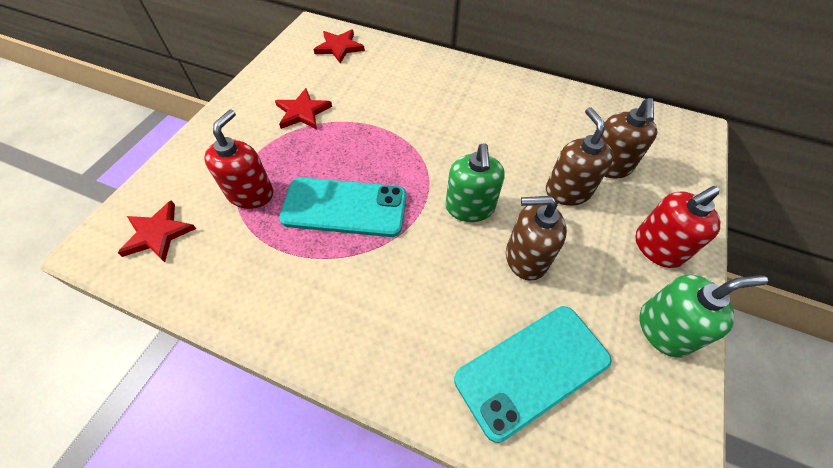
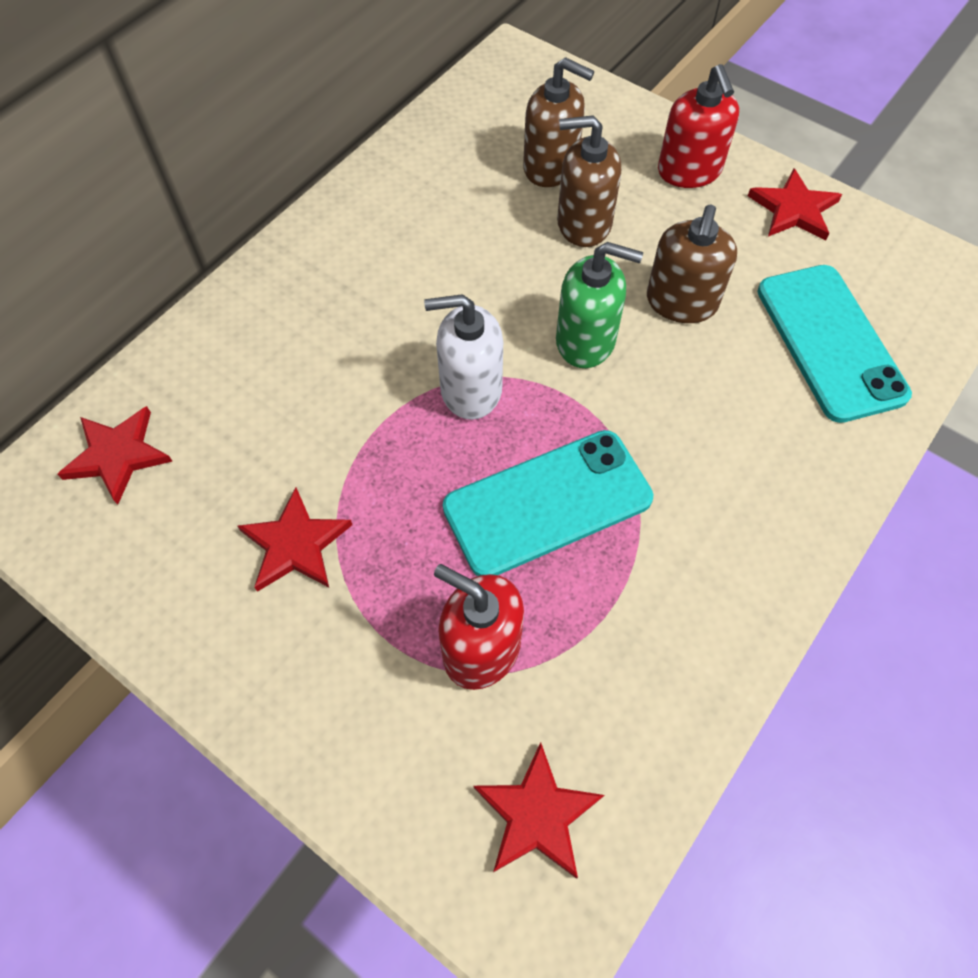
camera: 75 degrees left, 5 degrees up
turquoise phone [279,177,407,237] -> turquoise phone turned 45 degrees clockwise [443,430,653,576]
green soap dispenser [640,274,768,358] -> red star [748,168,842,241]
none -> white soap dispenser [424,294,503,420]

